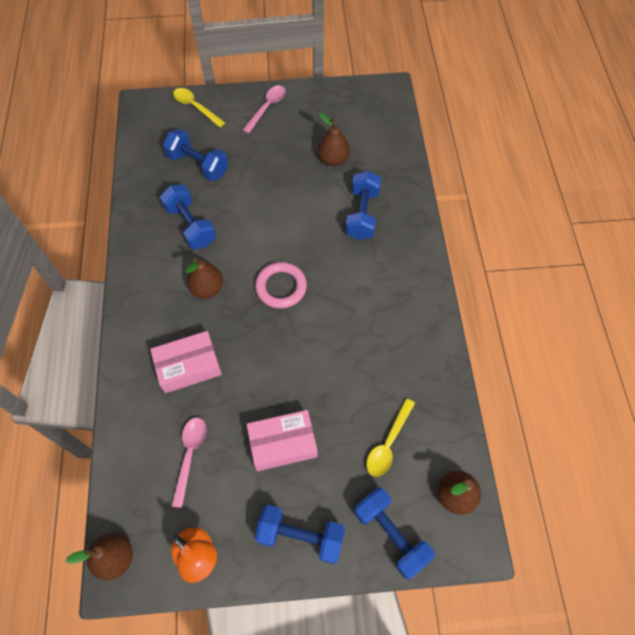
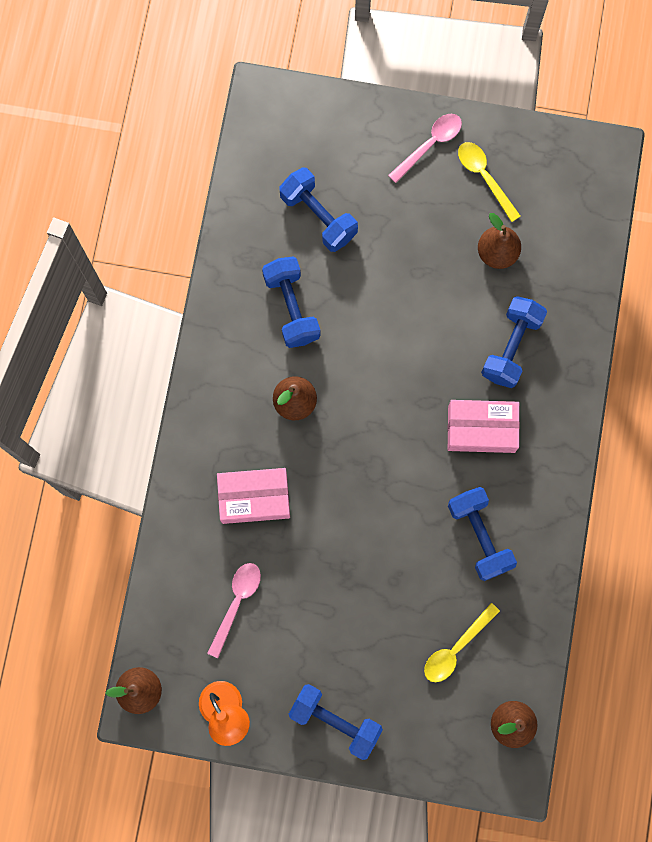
camera: 15 degrees right, 15 degrees up
yellow spoon [173,88,225,127] -> yellow spoon moved to [458,142,520,222]
pink box [247,410,317,471] -> pink box moved to [448,400,520,453]
pink ring [255,262,307,309] -> none
blue dumbbell [354,487,435,579] -> blue dumbbell moved to [448,487,517,581]

